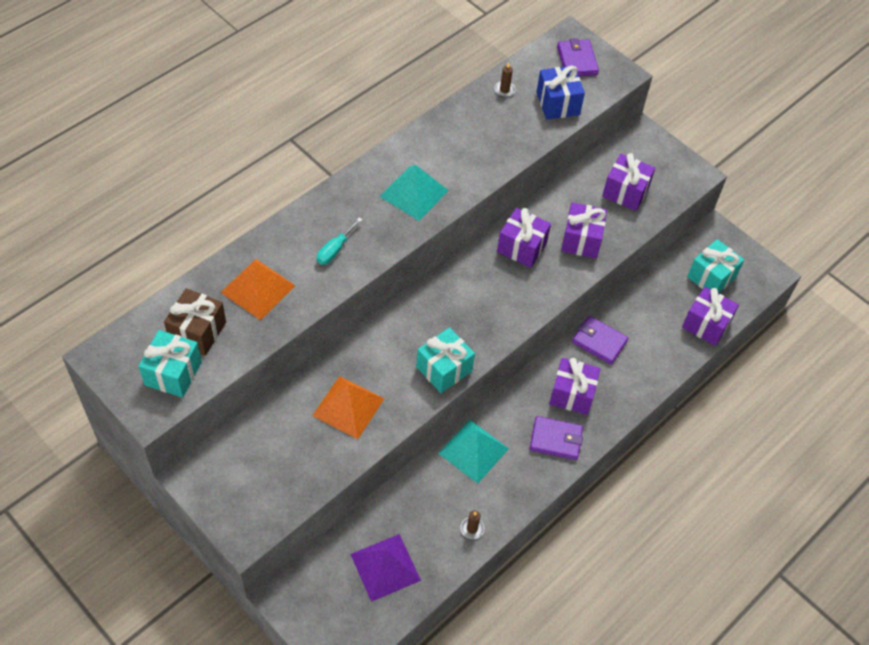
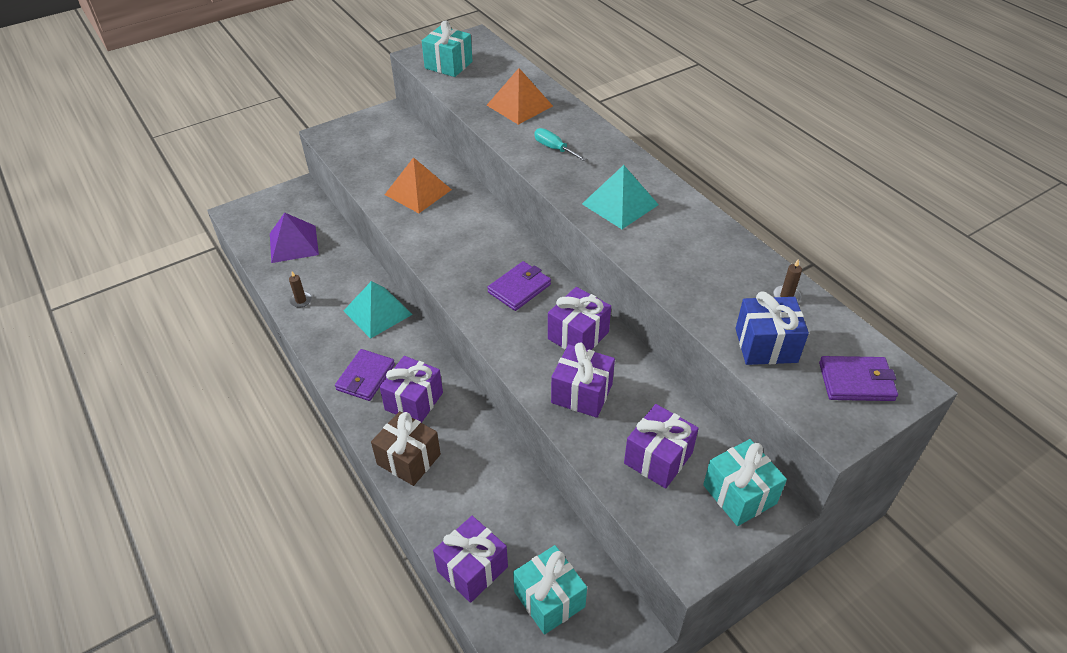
camera: 105 degrees right, 10 degrees down
brown gift [164,288,226,356] -> brown gift moved to [371,411,441,486]
turquoise gift [416,327,475,393] -> turquoise gift moved to [703,439,787,526]
purple wallet [572,316,628,364] -> purple wallet moved to [487,261,551,311]

